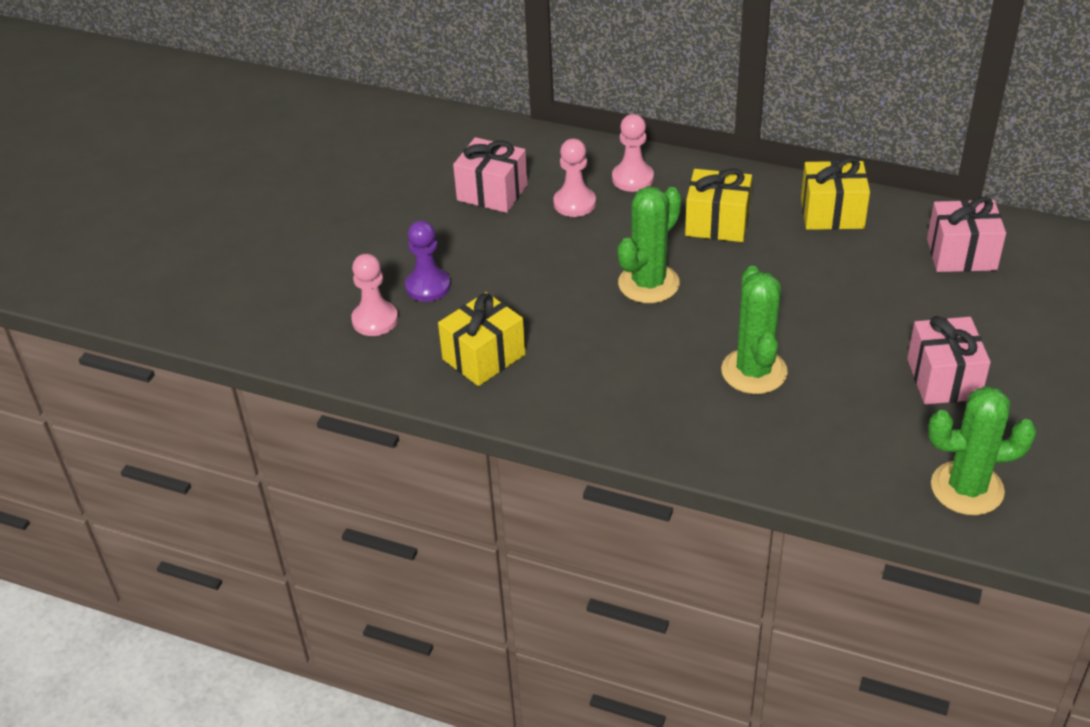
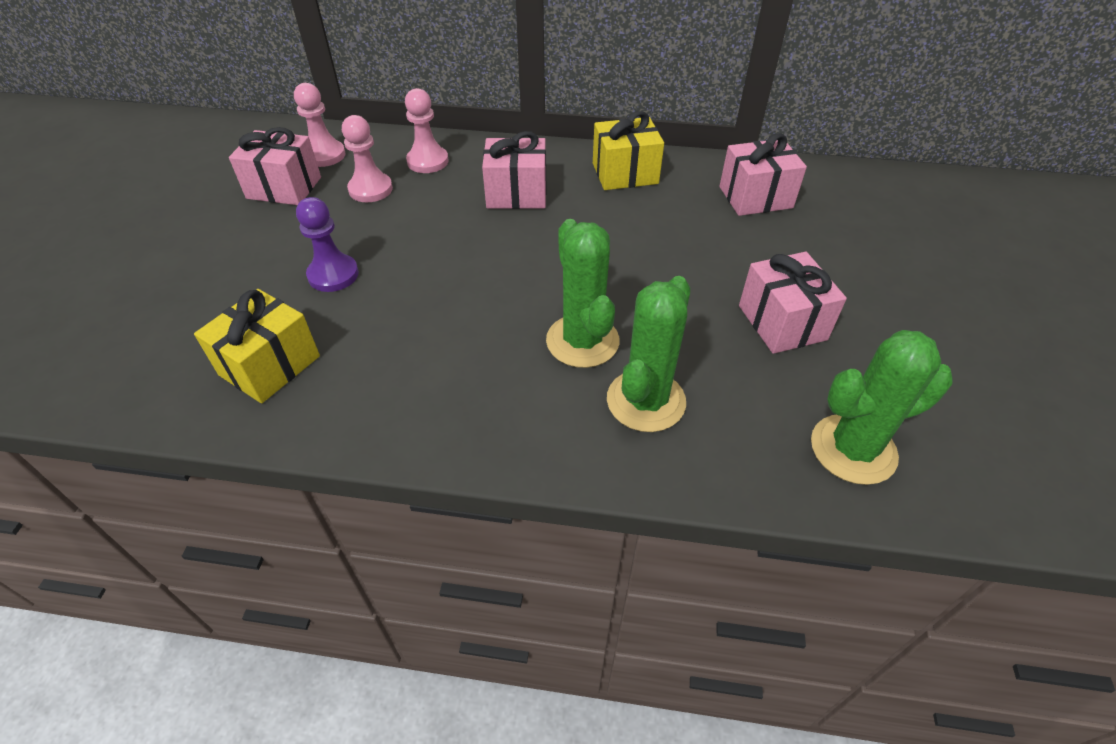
camera: 15 degrees left, 5 degrees up
pink pawn [351,254,398,336] -> pink pawn moved to [294,83,346,167]
purple pawn [405,220,451,302] -> purple pawn moved to [296,197,359,292]
green cactus [617,186,682,303] -> green cactus moved to [607,276,690,432]
yellow gift [685,168,752,242] -> pink gift [482,131,547,209]

